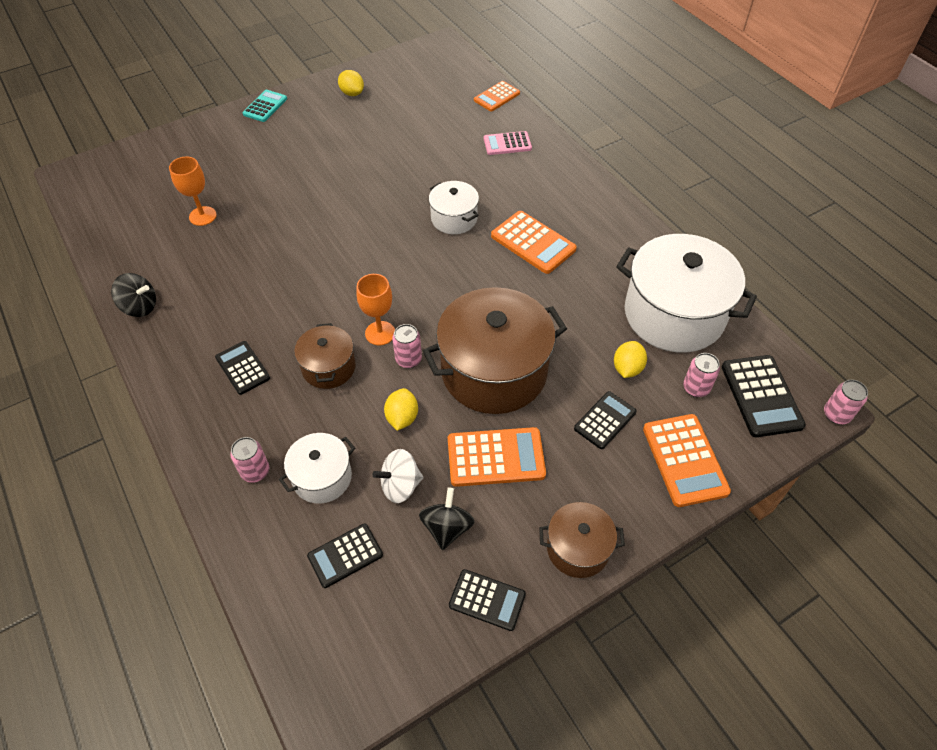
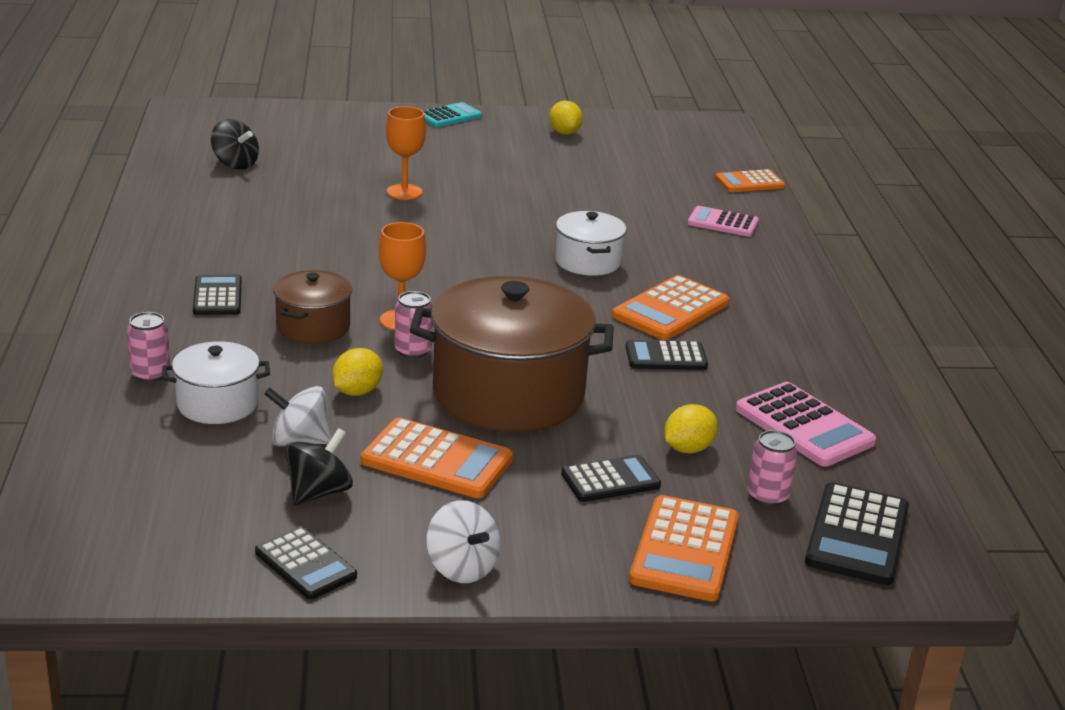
camera: 25 degrees right, 25 degrees down
black spinning top [111,273,156,317] -> black spinning top moved to [211,119,259,170]
orange goblet [169,157,217,226] -> orange goblet moved to [386,106,426,200]
black calculator [307,524,383,588] -> black calculator moved to [626,340,708,370]
orange calculator [491,211,577,274] -> orange calculator turned 60 degrees clockwise [612,275,729,340]
brown pot [539,502,625,578] -> white spinning top [426,500,500,583]
white pot [616,234,757,353] -> pink calculator [736,382,876,467]
pink can [824,380,868,424] -> none

